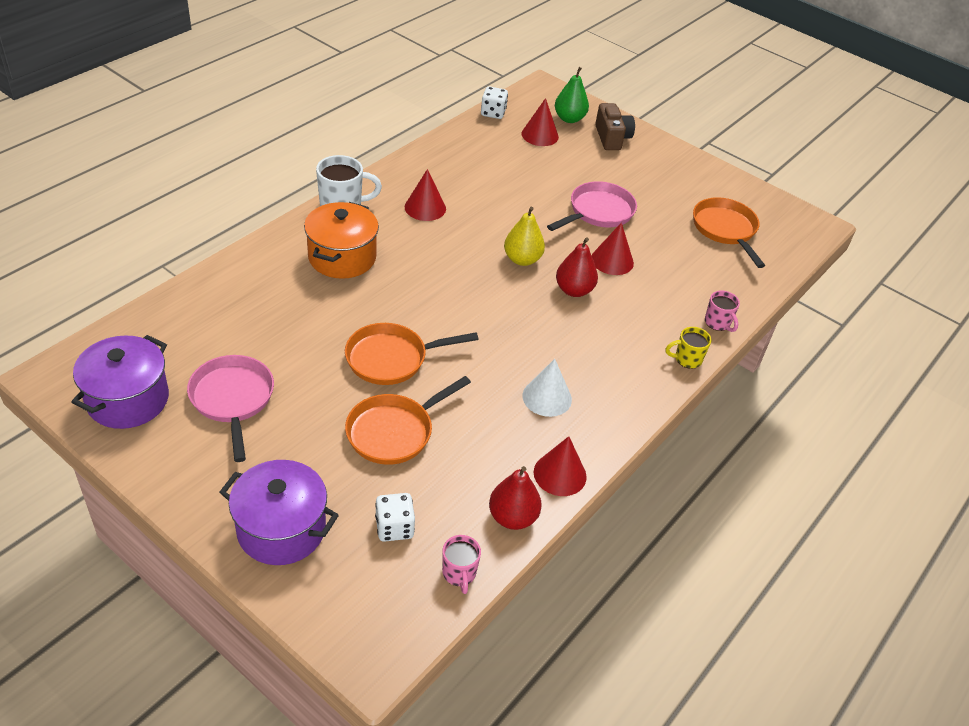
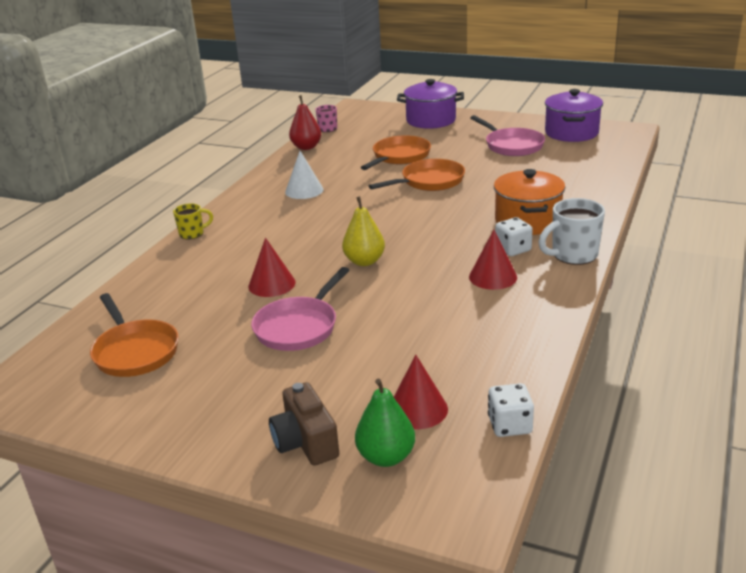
camera: 170 degrees right, 15 degrees down
white dice [375,493,415,542] -> white dice moved to [495,217,533,256]
red cone [534,436,587,496] -> none
red pear [556,237,598,297] -> none
pink mug [705,290,740,332] -> none

